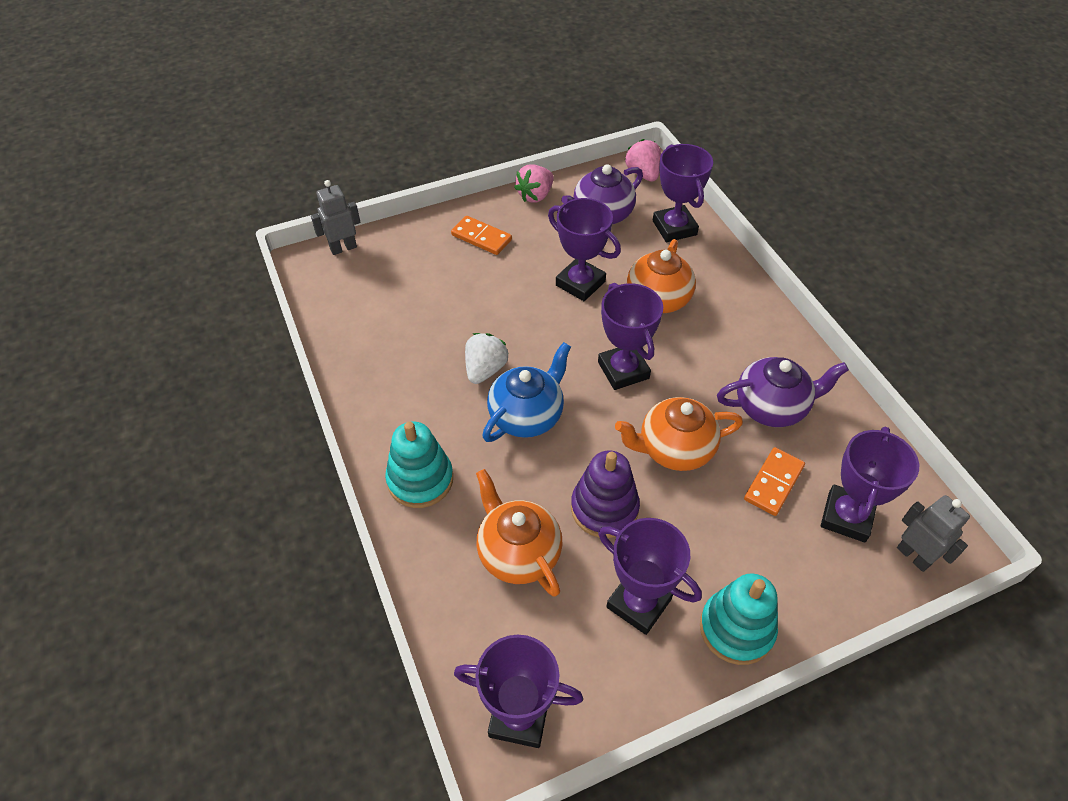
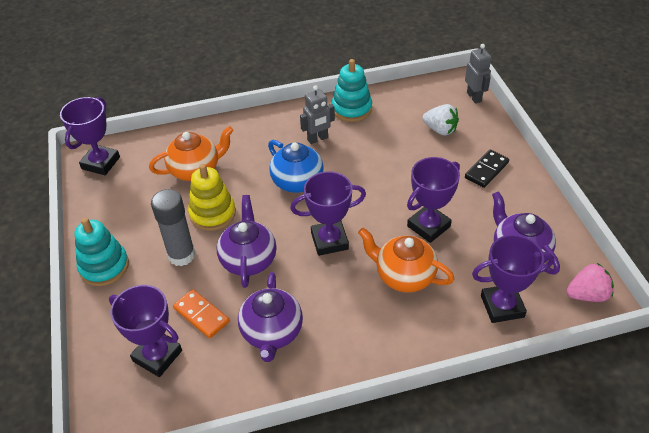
camera: 100 degrees right, 5 degrees down
turquoise stacking toy [385,421,453,508] -> turquoise stacking toy moved to [332,59,372,122]
orange domino [451,216,512,255] -> black domino [465,149,509,188]
white strawberry [465,333,509,384] -> white strawberry moved to [423,104,459,136]
pink strawberry [514,164,554,203] -> none
purple stacking toy [571,451,640,538] -> yellow stacking toy [188,164,236,231]
purple trophy [598,518,702,635] -> none
orange teapot [615,397,743,471] -> purple teapot [216,195,277,288]
grey robot [897,495,970,572] -> grey robot moved to [300,85,335,144]
none -> grey glue stick [151,189,196,266]

